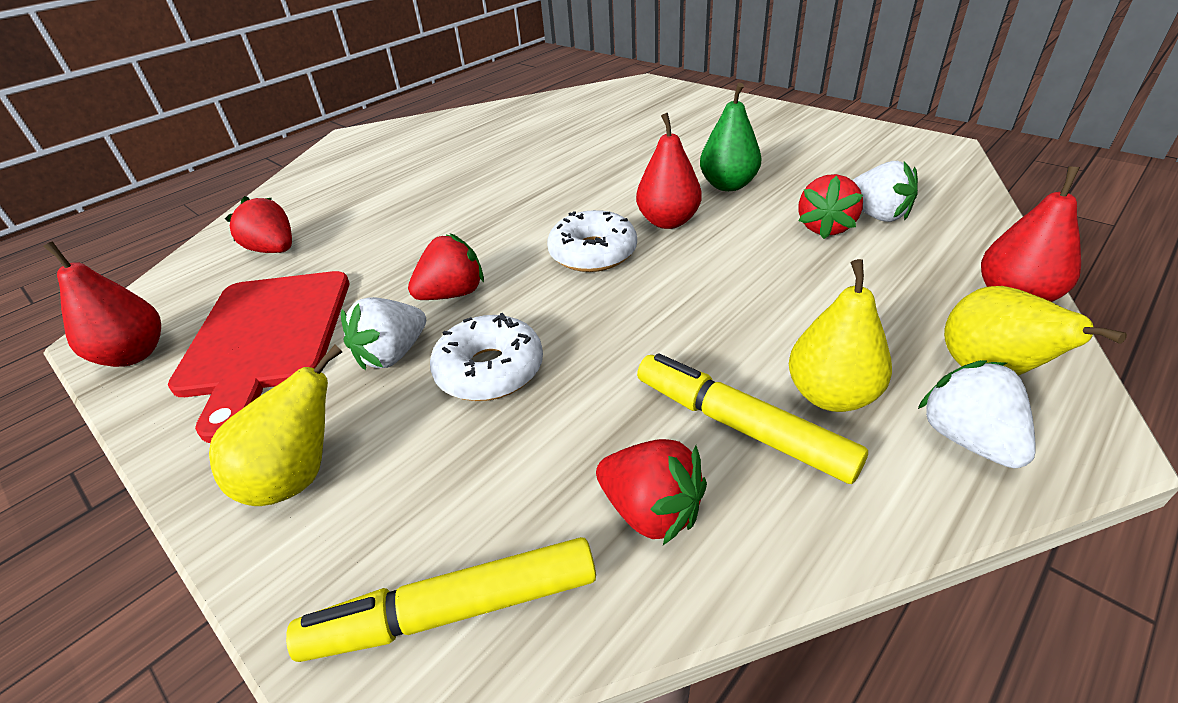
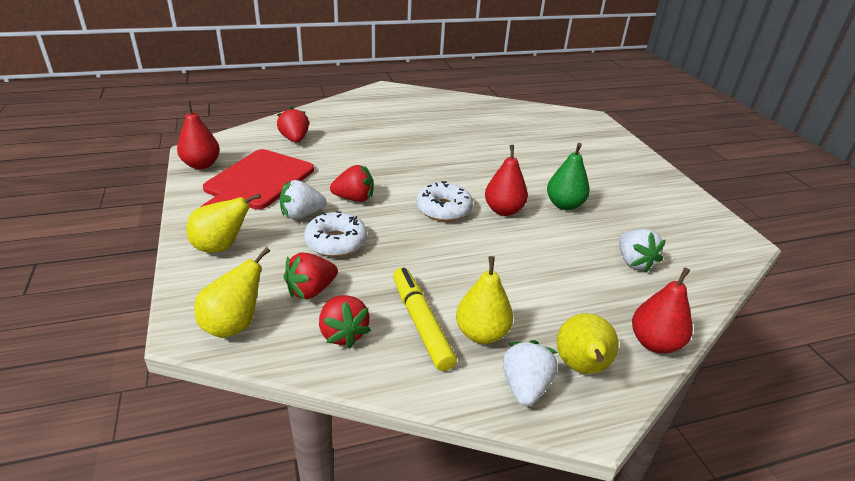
camera: 25 degrees right, 5 degrees down
yellow marker [286,537,596,662] -> yellow pear [194,247,270,338]
red strawberry [798,174,863,239] -> red strawberry moved to [283,253,338,299]

